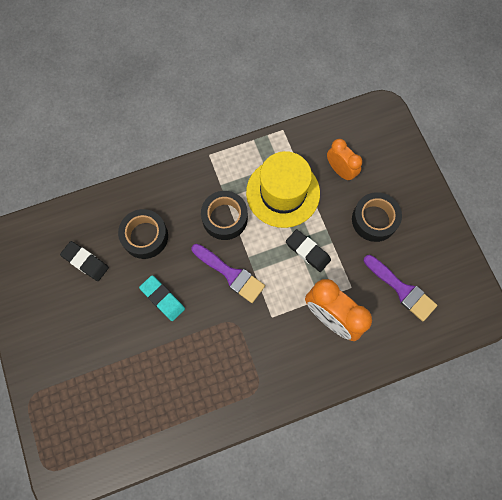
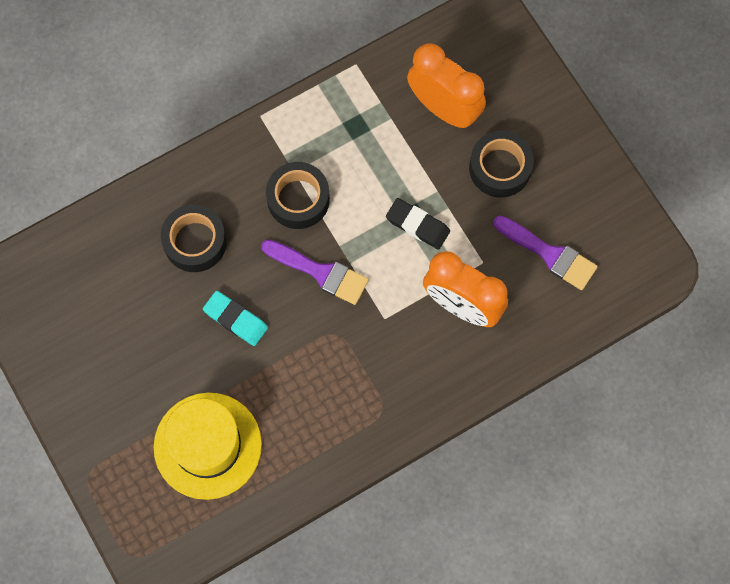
camera: 10 degrees left, 0 degrees up
black eraser [60,241,109,281] -> none
yellow hat [246,151,320,228] -> yellow hat moved to [154,393,262,500]
orange clock [327,139,362,181] -> orange clock [407,43,486,128], size x1.59

